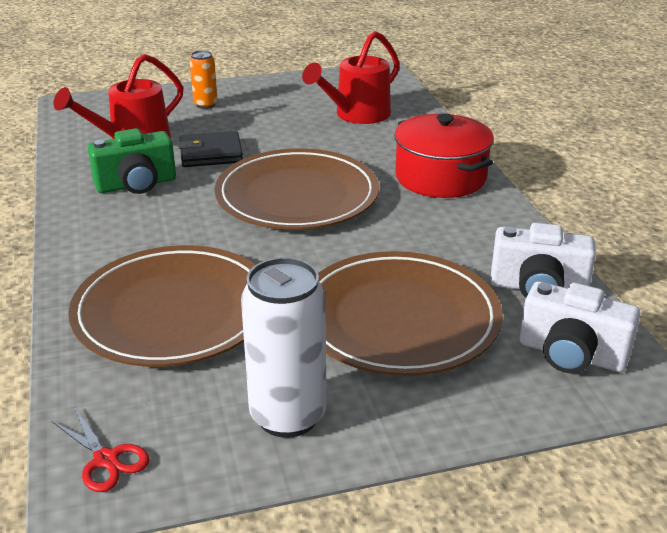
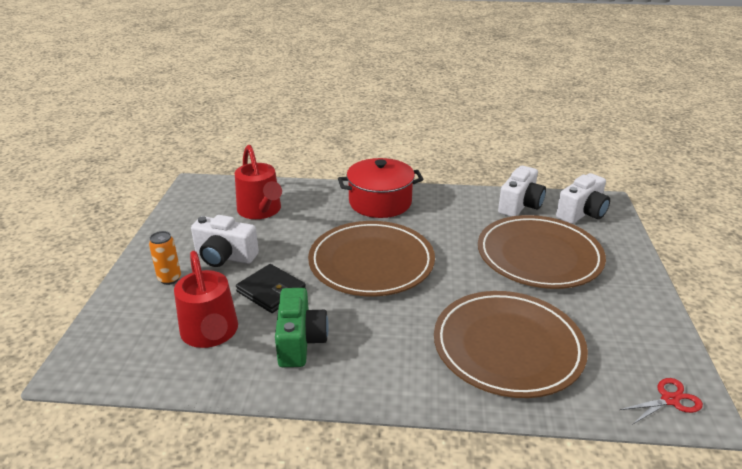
camera: 70 degrees left, 0 degrees up
black wallet [178,131,243,167] -> black wallet turned 60 degrees counterclockwise [236,264,306,313]
white can [241,257,326,438] -> none
none -> white camera [191,215,259,267]

